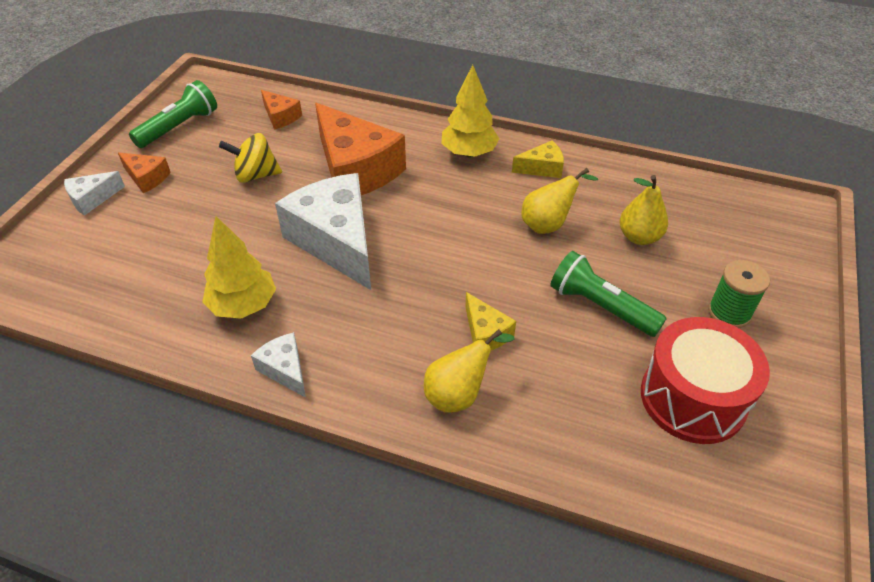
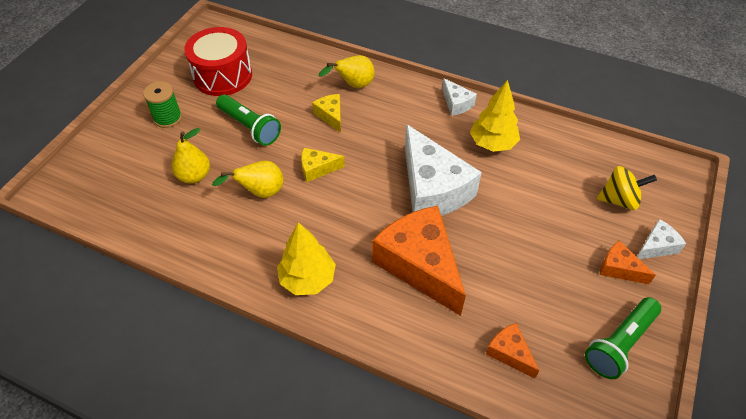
camera: 175 degrees left, 5 degrees up
yellow spinning top [219,133,282,183] -> yellow spinning top moved to [597,166,657,210]
yellow cheese [512,141,564,178] -> yellow cheese moved to [301,148,345,182]

